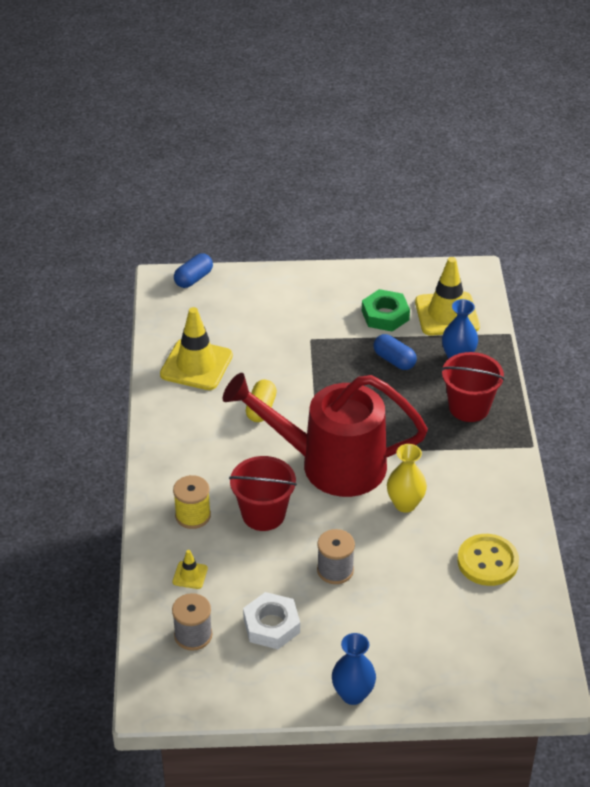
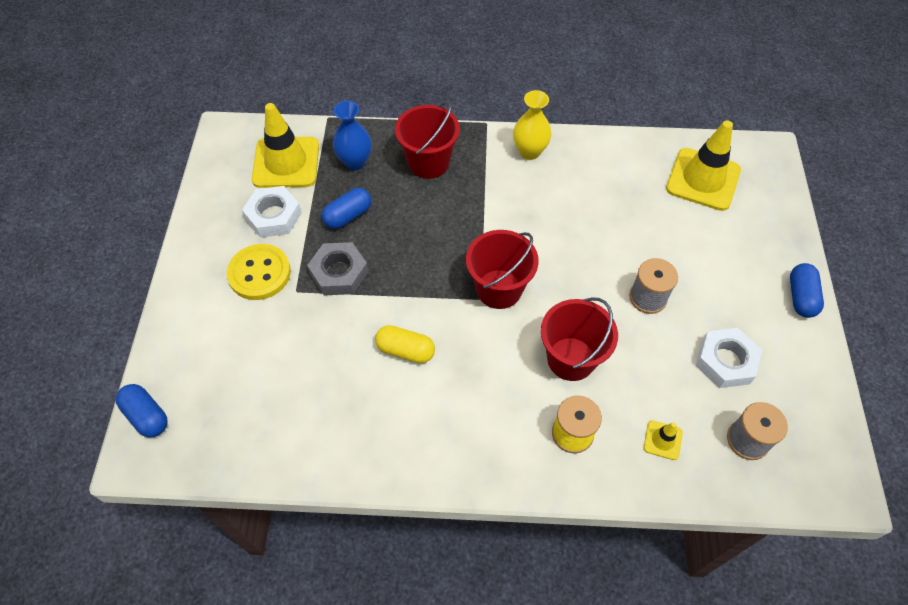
camera: 85 degrees left, 15 degrees up
yellow traffic cone [160,307,233,390] -> yellow traffic cone moved to [666,120,741,211]
red watering can [223,373,428,497] -> red bucket [466,230,539,309]
blue vase [332,633,376,705] -> blue capsule [790,263,824,318]
green nut [362,289,410,332] -> white nut [242,186,302,238]
yellow vase [387,444,427,513] -> yellow vase moved to [513,90,552,160]
yellow button [457,534,519,586] -> yellow button moved to [227,244,291,300]
none -> grey nut [307,242,368,295]

